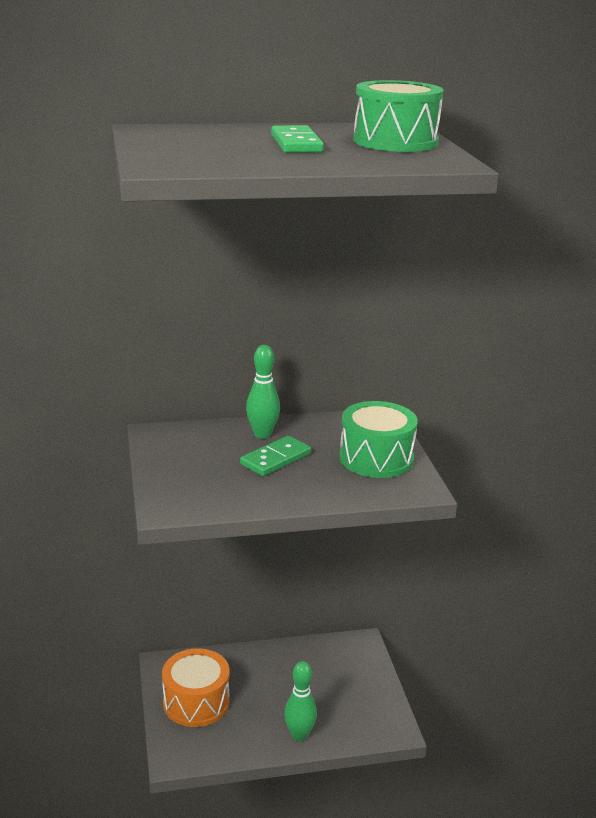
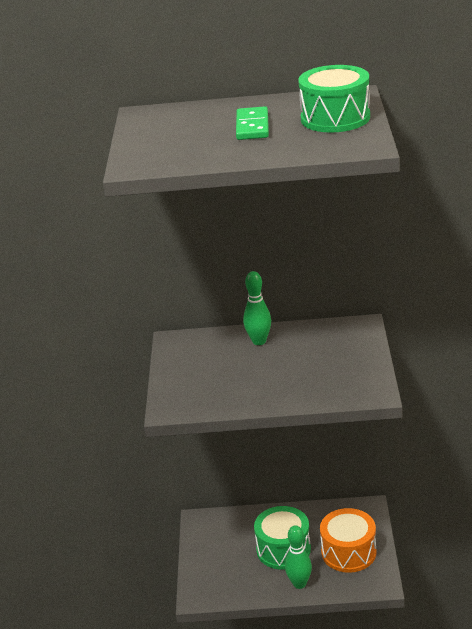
camera: 15 degrees right, 5 degrees up
orange drum [162,648,230,727] -> orange drum moved to [320,508,376,573]
green domino [240,436,311,476] -> none
green drum [340,401,418,478] -> green drum moved to [254,506,311,570]

